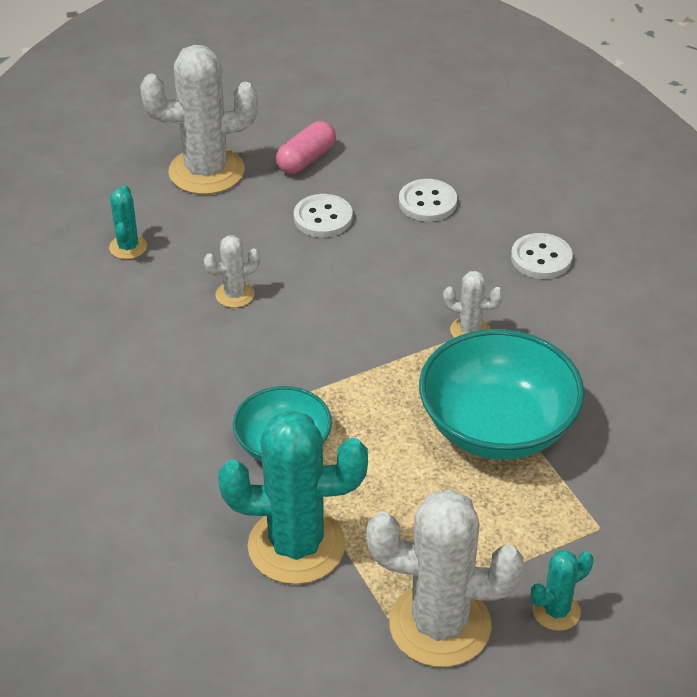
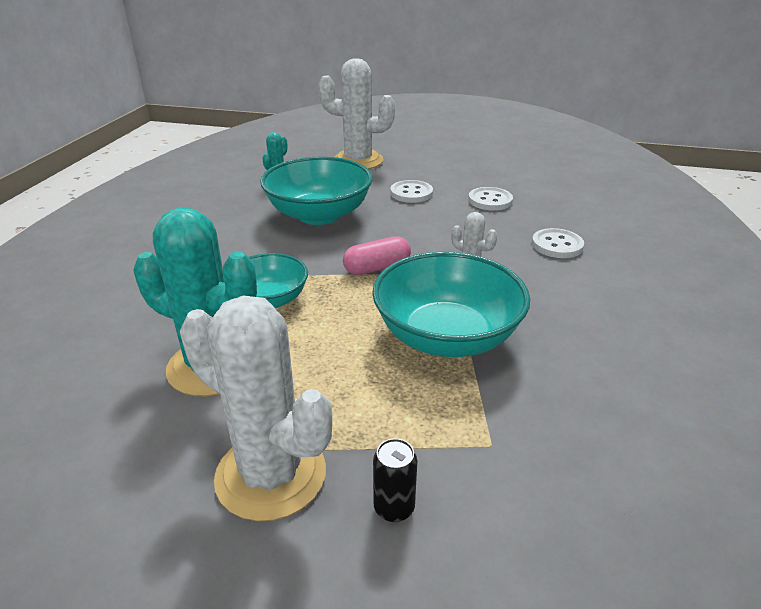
camera: 25 degrees right, 10 degrees down
white cactus [204,235,260,308] -> turquoise bowl [260,157,373,225]
pink capsule [276,121,336,174] -> pink capsule moved to [343,236,411,275]
turquoise cactus [531,550,593,631] -> black can [373,438,417,522]

